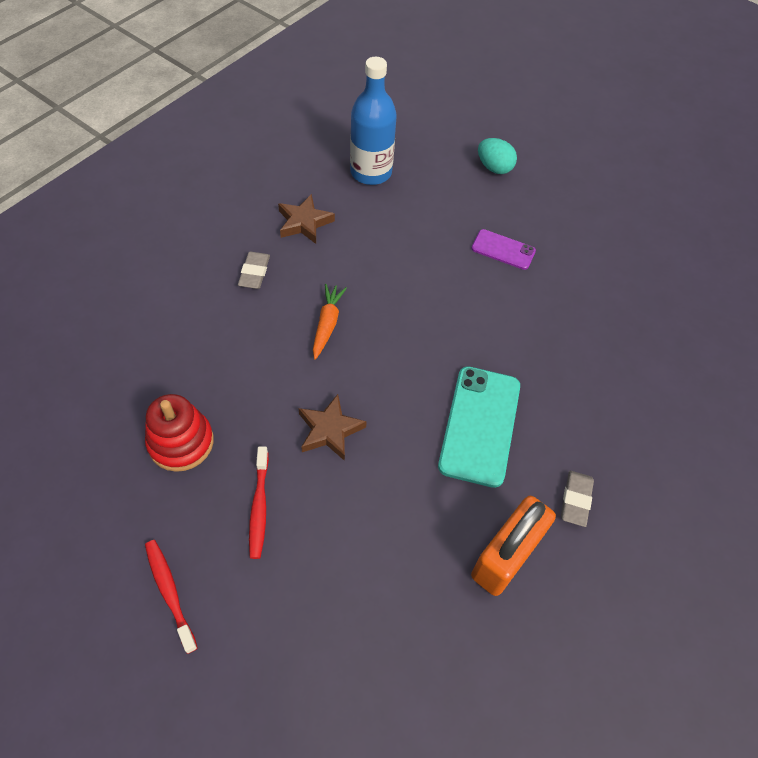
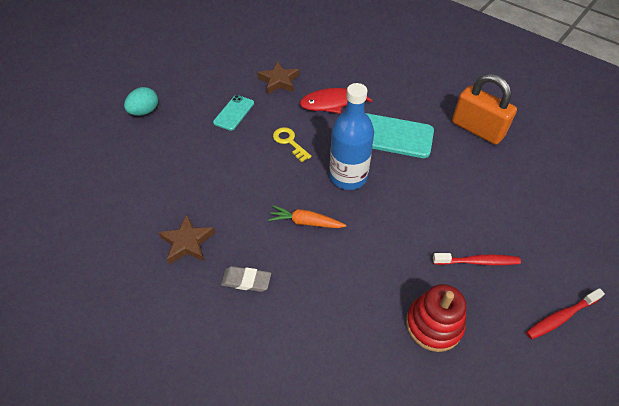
camera: 85 degrees left, 5 degrees down
brown star [299,394,367,461] -> brown star moved to [257,62,299,94]
blue bottle [350,57,397,185] -> blue bottle moved to [330,83,374,190]
purple phone [471,229,536,270] -> turquoise phone [213,95,254,131]
grey eraser [561,471,594,527] -> none
none -> yellow key [273,127,311,162]
none -> red fish [300,84,372,114]

